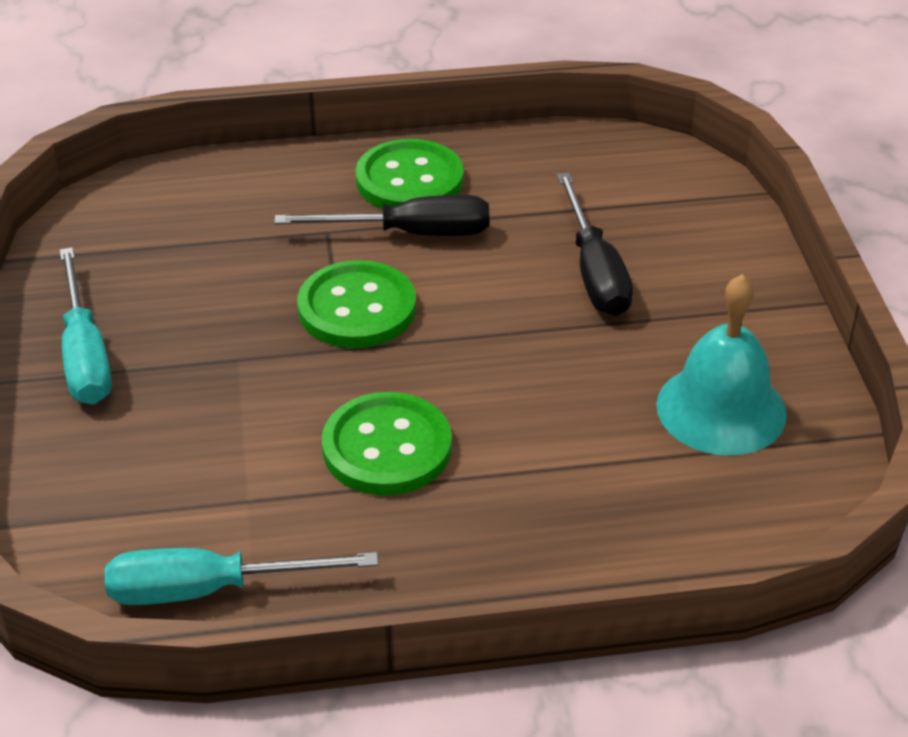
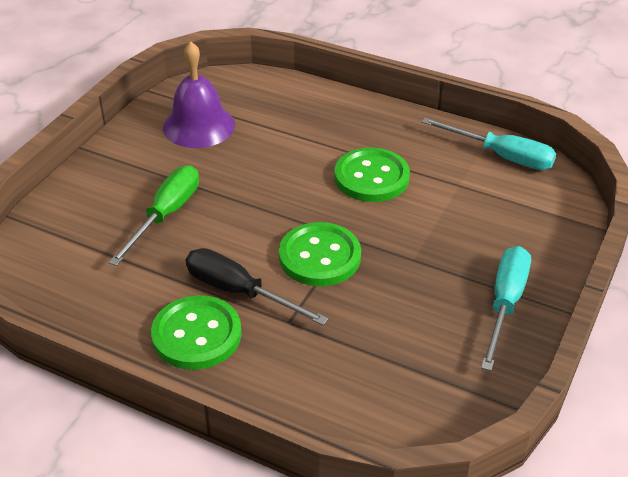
camera: 145 degrees left, 0 degrees up
black screwdriver [557,172,633,316] -> green screwdriver [109,165,199,266]
turquoise bell [656,274,787,456] -> purple bell [163,41,235,148]

